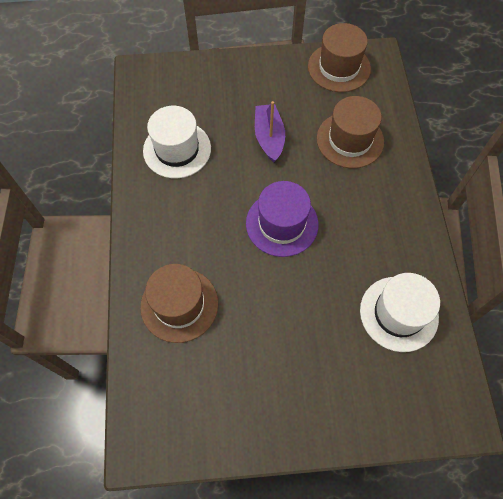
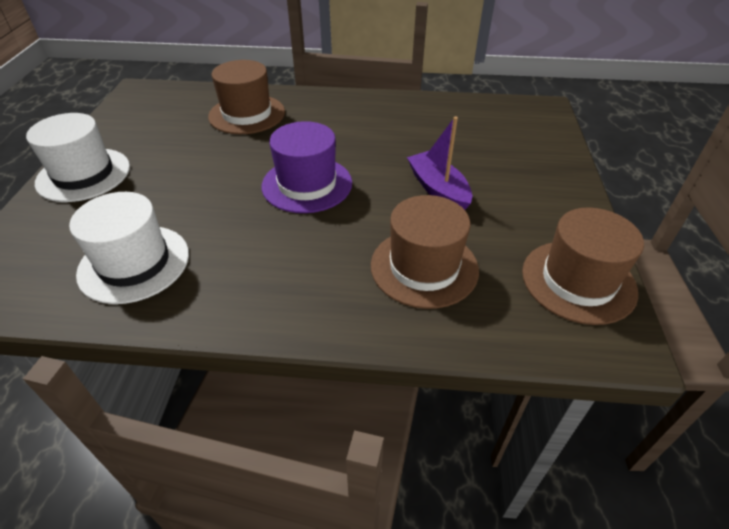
camera: 100 degrees right, 20 degrees down
white hat [143,106,211,178] -> white hat moved to [26,113,130,202]
purple boat [255,101,285,162] -> purple boat turned 120 degrees counterclockwise [407,116,472,210]

